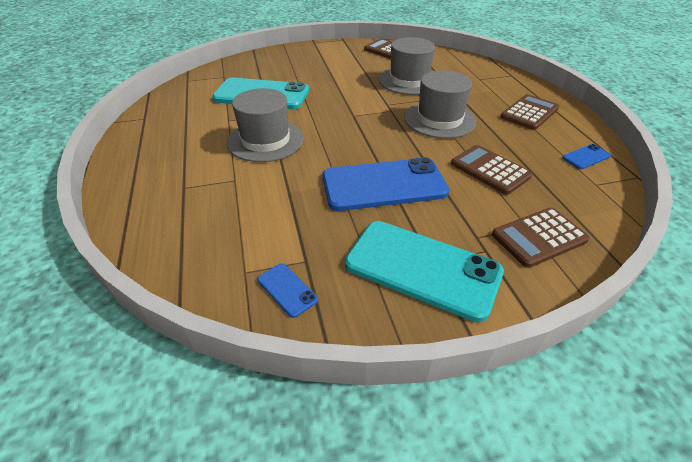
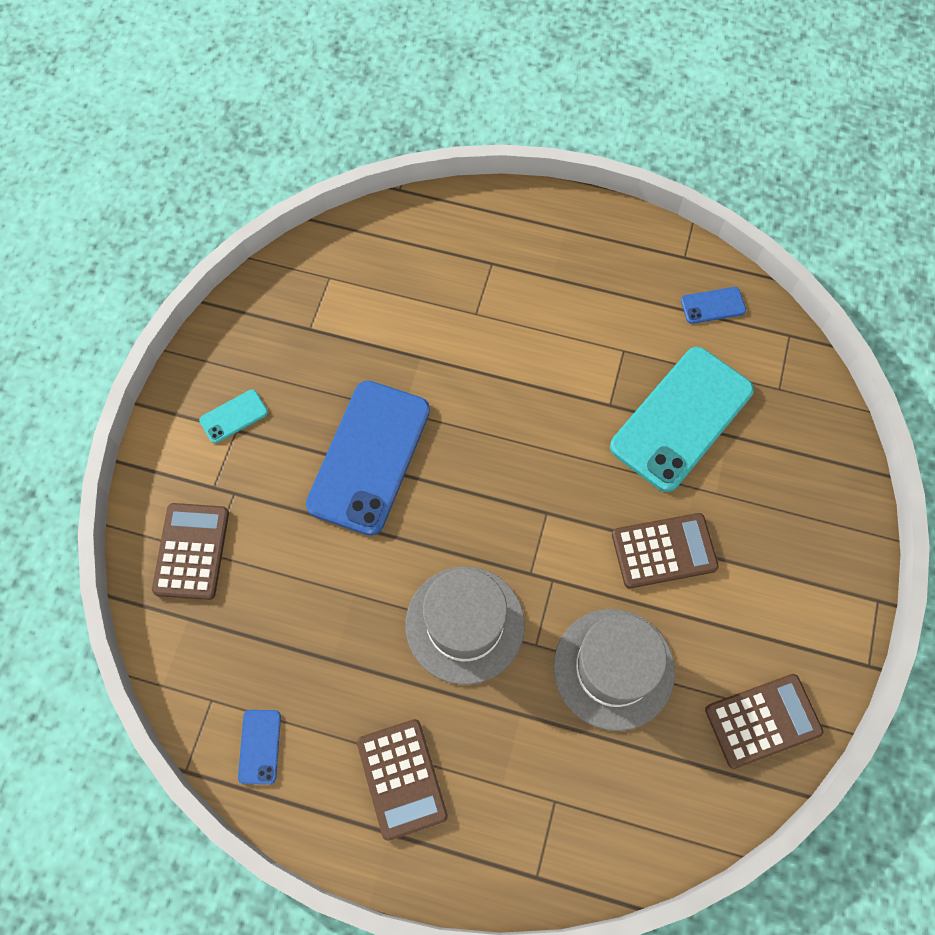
camera: 120 degrees right, 25 degrees up
grey hat [227,88,304,162] -> none
blue phone [257,263,318,318] -> blue phone moved to [681,287,746,324]
turquoise phone [345,221,504,322] -> turquoise phone [199,389,268,443], size x0.42
brown calculator [451,145,532,195] -> brown calculator moved to [612,513,719,588]

